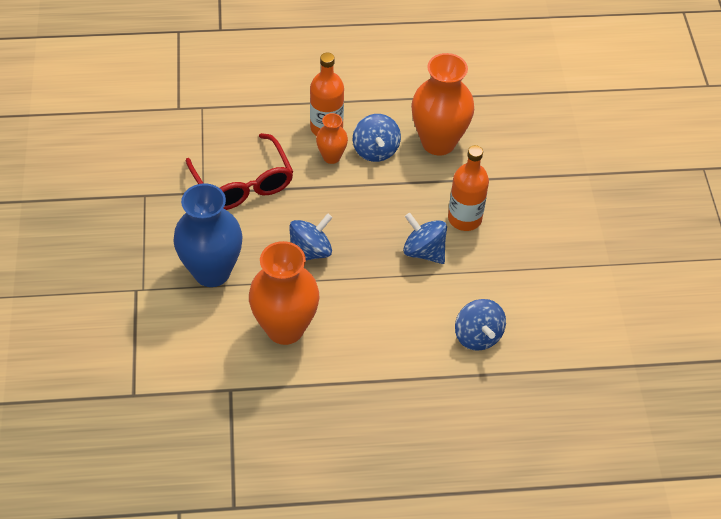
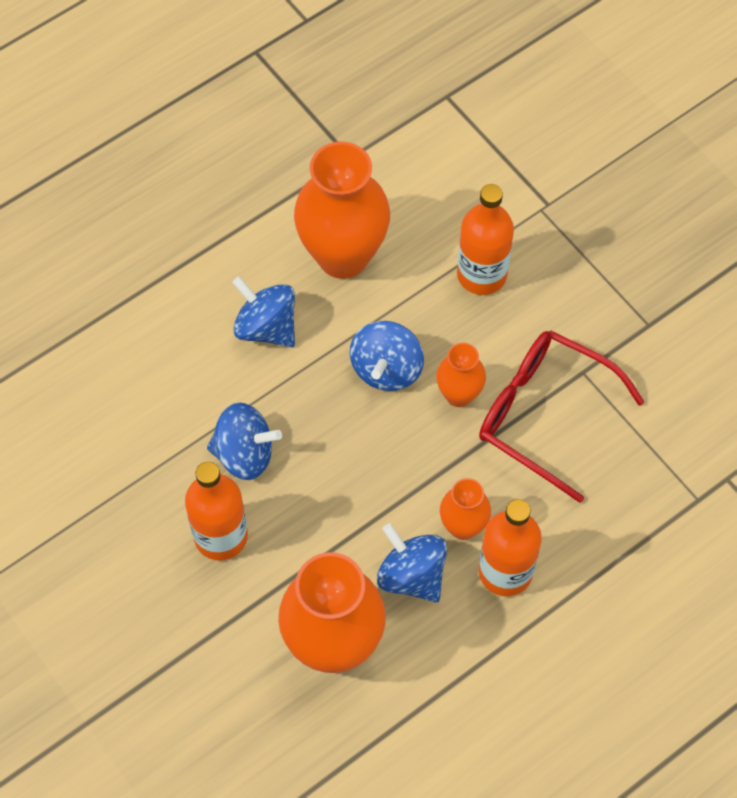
camera: 150 degrees right, 10 degrees up
blue vase [173,183,243,287] -> orange bottle [457,184,514,295]
blue spinning top [455,299,506,351] -> blue spinning top moved to [232,276,295,347]
none -> orange vase [436,343,486,407]

